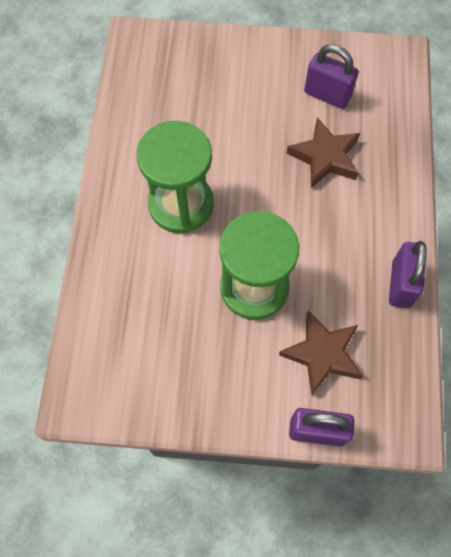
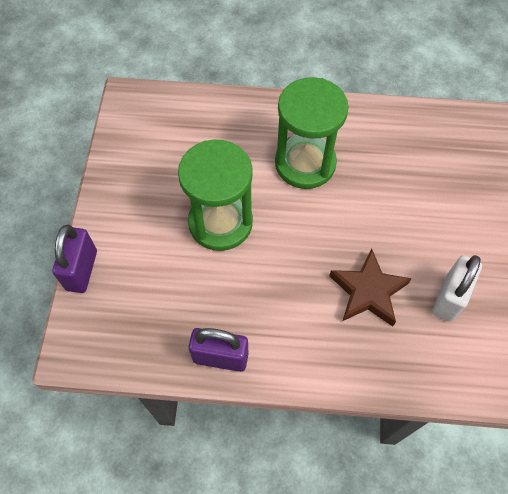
camera: 90 degrees right, 5 degrees down
brown star [279,310,363,395] -> none
purple padlock [304,44,358,109] -> white padlock [432,255,482,322]

